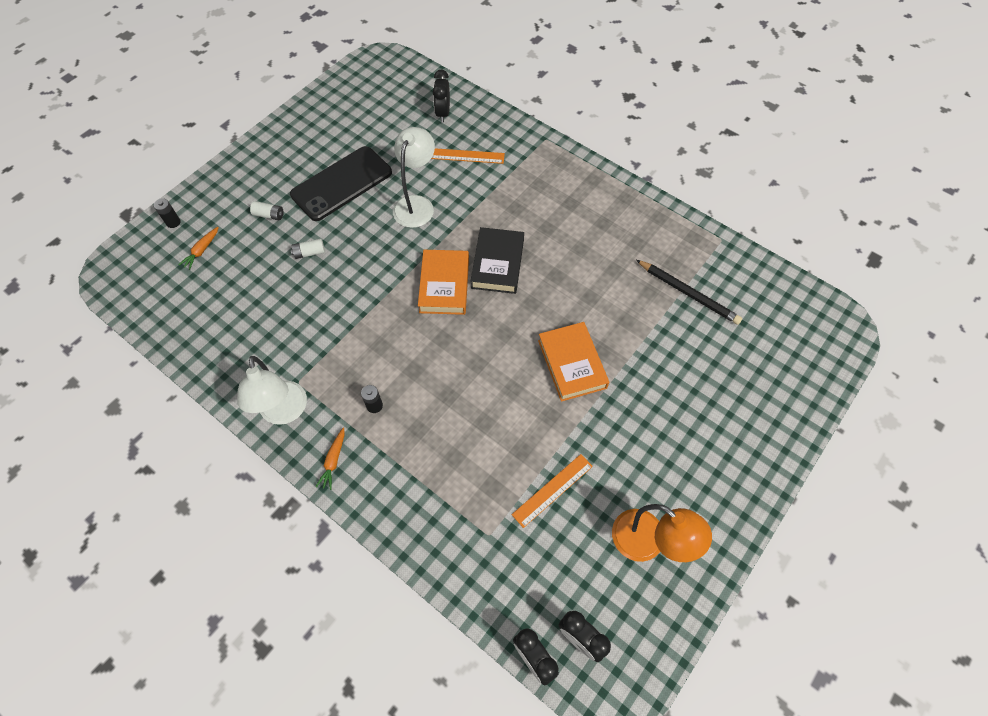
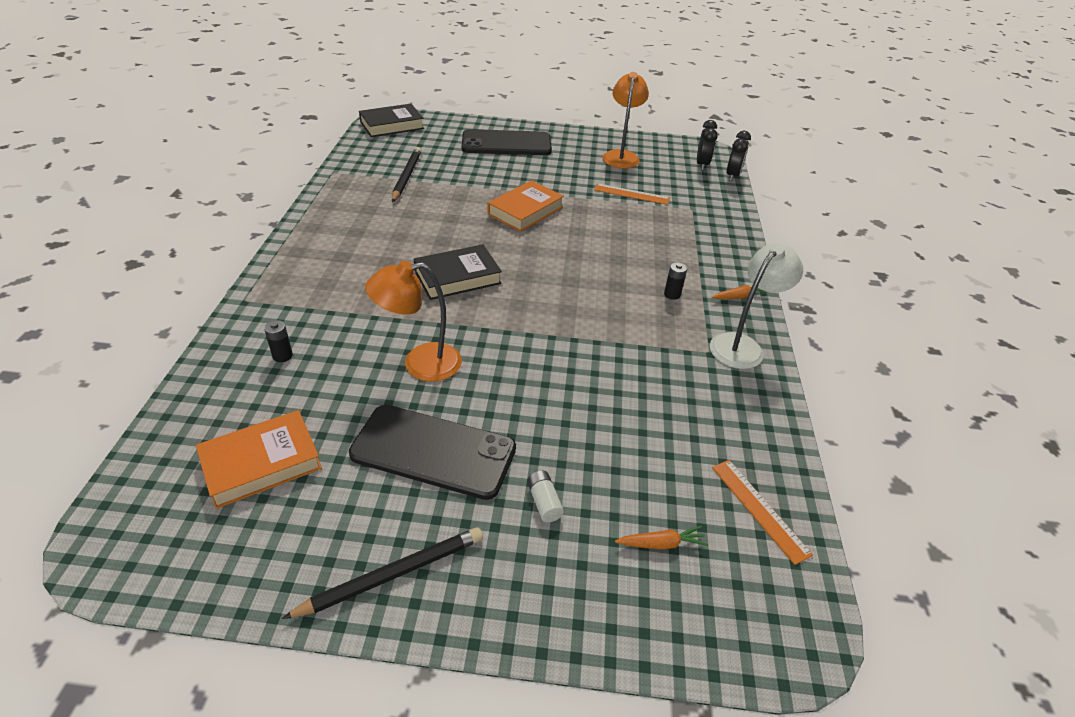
camera: 125 degrees left, 20 degrees down
black battery [154,198,181,228] -> black battery moved to [264,320,293,362]
white battery [291,238,325,259] -> none
white lamp [393,127,435,228] -> orange lamp [365,261,462,382]
orange book [418,250,469,315] -> orange book moved to [196,410,322,509]
orange ruler [431,148,505,164] -> orange ruler moved to [712,460,813,565]
black clock [433,70,450,123] -> none
none -> black pencil [282,527,483,619]
none -> black book [359,104,424,137]
none -> black phone [462,129,552,155]

